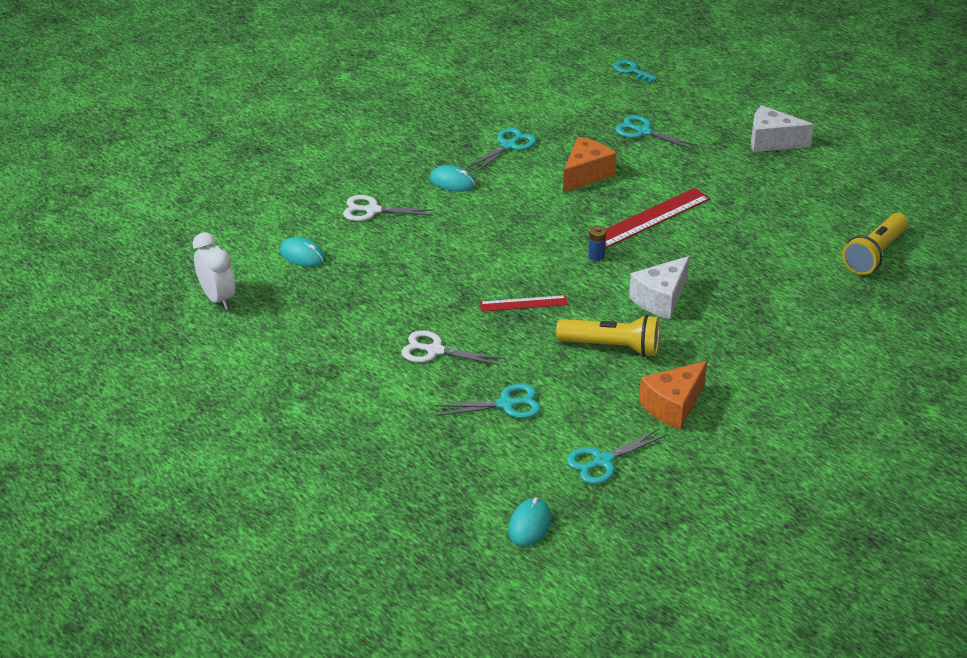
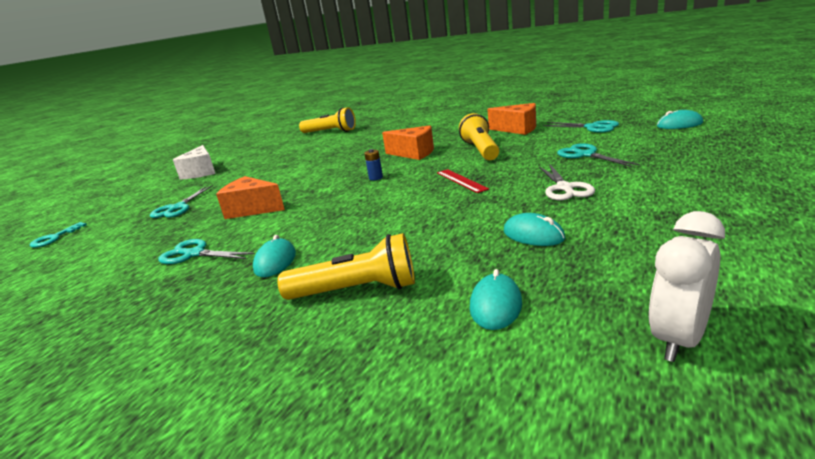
camera: 105 degrees left, 15 degrees down
white scissors [343,195,435,221] -> yellow flashlight [277,233,415,300]
red ruler [605,188,710,249] -> none
white cheese [629,256,690,319] -> orange cheese [382,125,434,160]
none -> turquoise mouse [504,213,566,246]

